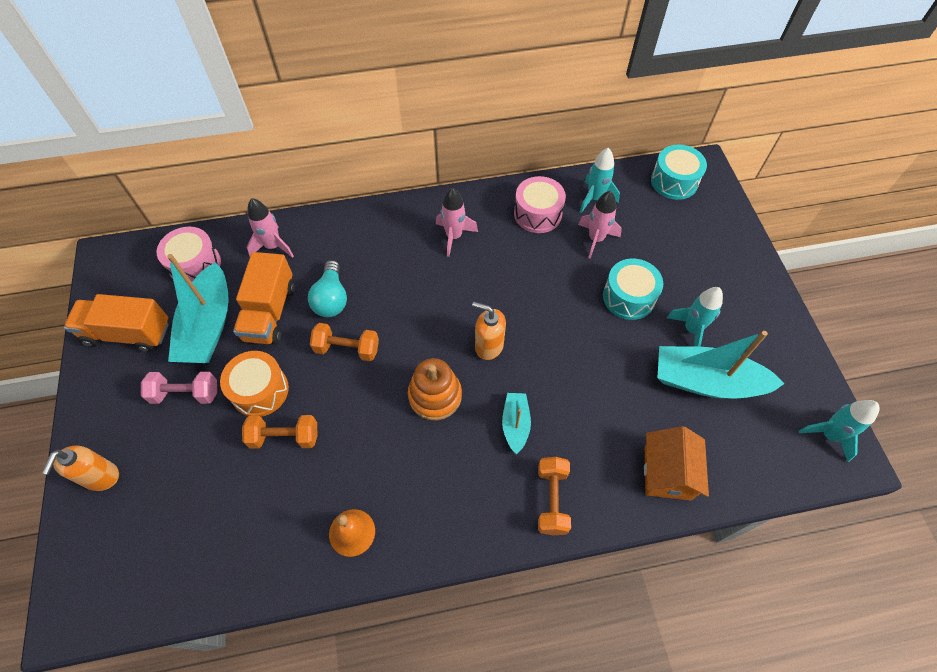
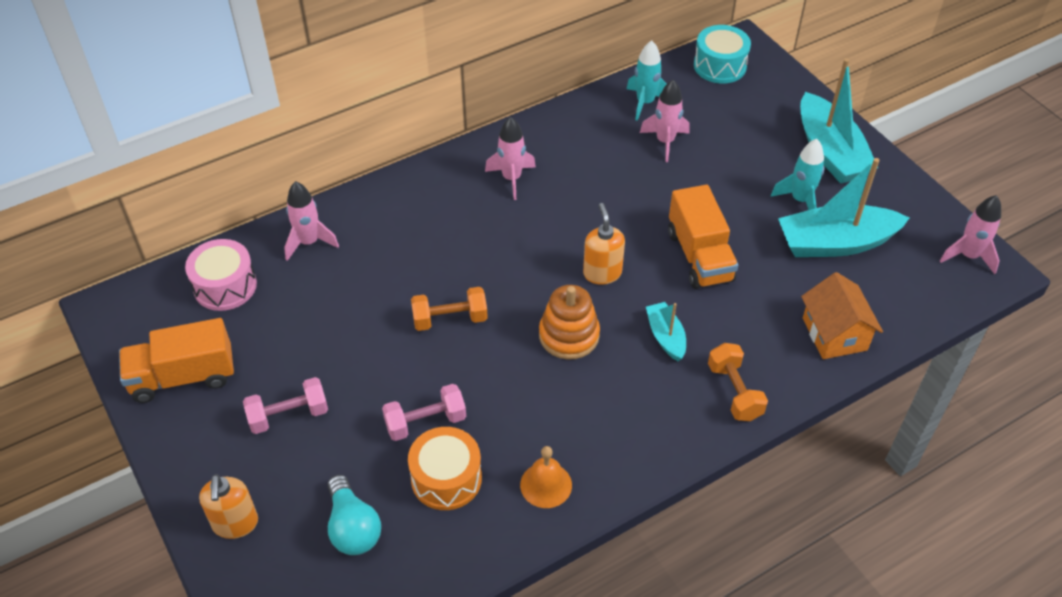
camera: 20 degrees left, 10 degrees down
turquoise boat [167,254,229,363] -> turquoise boat moved to [800,58,878,184]
orange drum [220,351,289,417] -> orange drum moved to [408,427,482,510]
orange truck [233,252,295,344] -> orange truck moved to [668,185,738,289]
orange dumbbell [242,415,317,448] -> pink dumbbell [382,384,466,441]
turquoise light bulb [308,260,347,317] -> turquoise light bulb moved to [328,475,381,555]
orange soap dispenser [472,302,506,360] -> orange soap dispenser turned 75 degrees clockwise [583,203,625,285]
pink drum [514,176,566,233] -> none
turquoise drum [603,258,663,320] -> none
turquoise rocket [799,400,880,462] -> pink rocket [940,195,1001,274]

